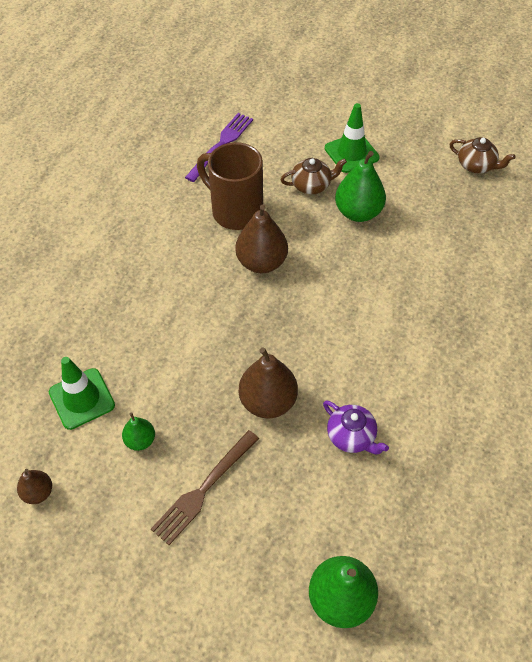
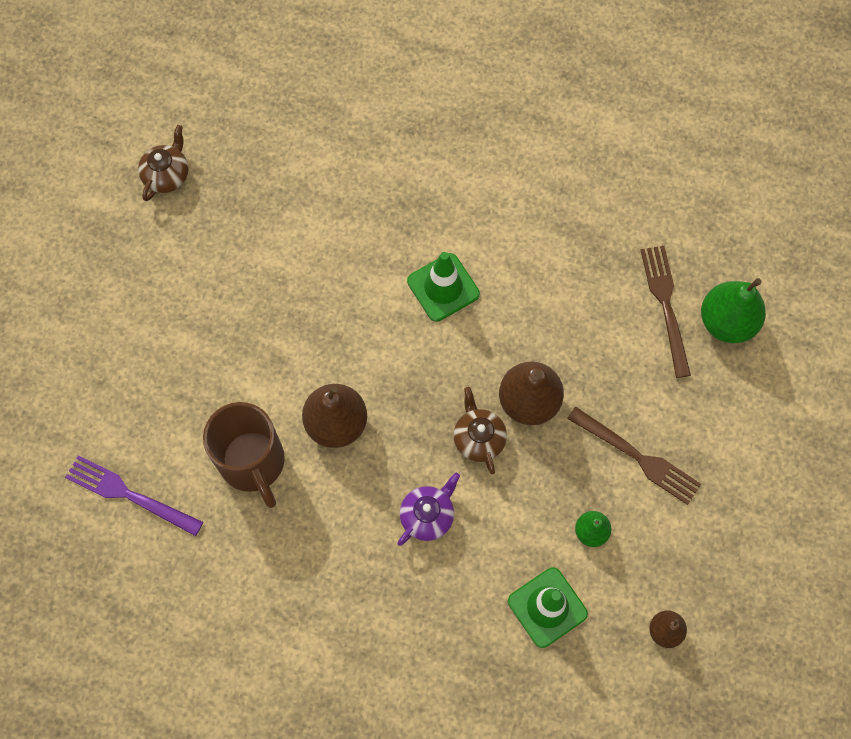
camera: 95 degrees left, 15 degrees up
brown mug [197,142,263,230] -> brown mug turned 60 degrees counterclockwise [203,402,285,508]
brown teapot [280,158,347,194] -> brown teapot moved to [453,387,507,474]
purple teapot [323,400,389,454] -> purple teapot moved to [397,473,460,546]
green traffic cone [325,103,380,173] -> green traffic cone moved to [407,252,480,322]
green pear [335,151,386,222] -> none
none -> brown fork [641,246,691,378]

